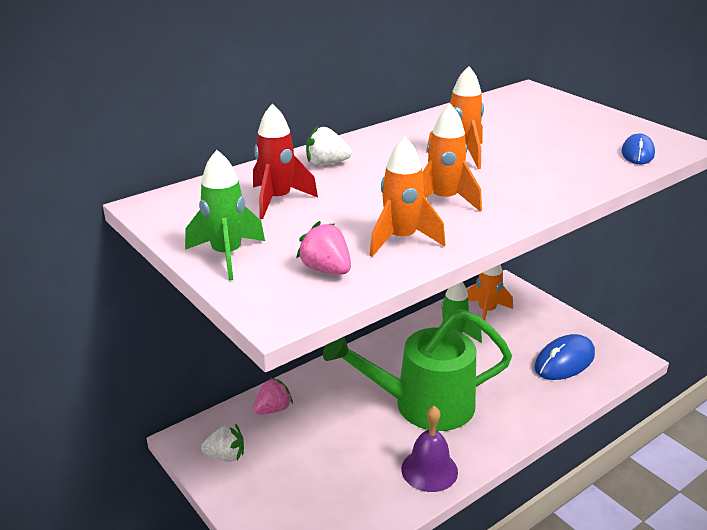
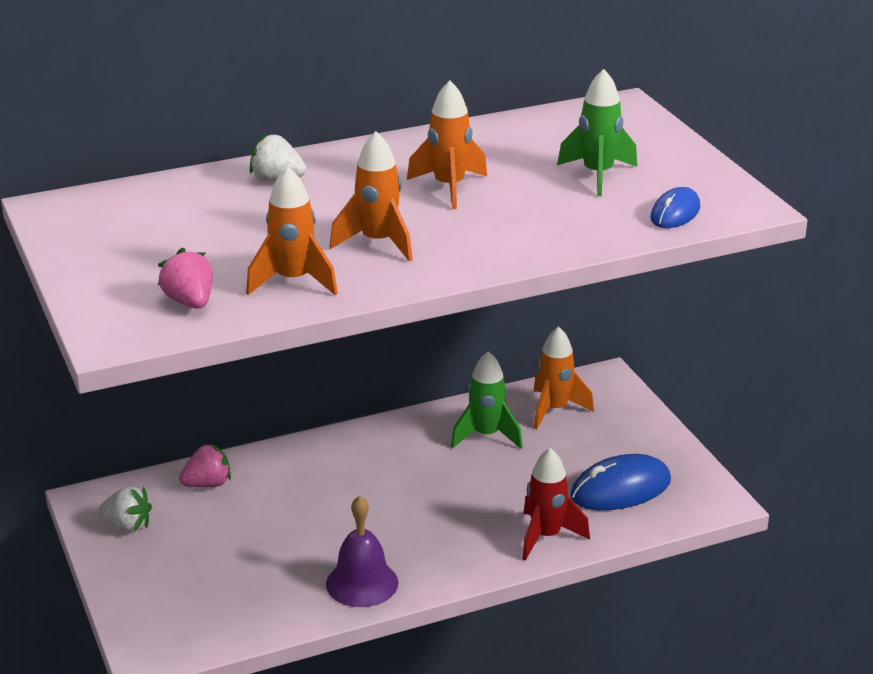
camera: 15 degrees right, 0 degrees up
green rocket [185,150,265,280] -> green rocket moved to [557,69,637,196]
red rocket [253,103,318,219] -> red rocket moved to [522,448,590,561]
green watering can [323,309,512,431] -> none

